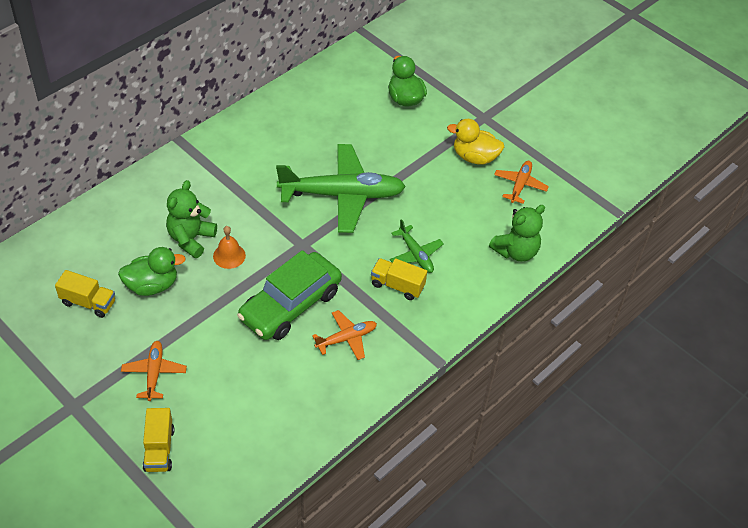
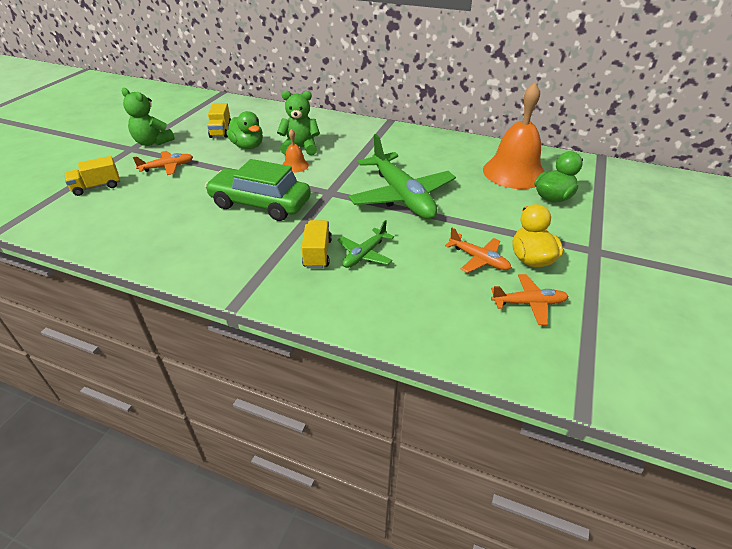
camera: 70 degrees right, 10 degrees down
orange plane [312,310,377,360] -> orange plane moved to [445,228,511,273]
green teddy bear [489,205,545,262] -> green teddy bear moved to [122,88,175,146]
none -> orange bell [483,83,545,189]

